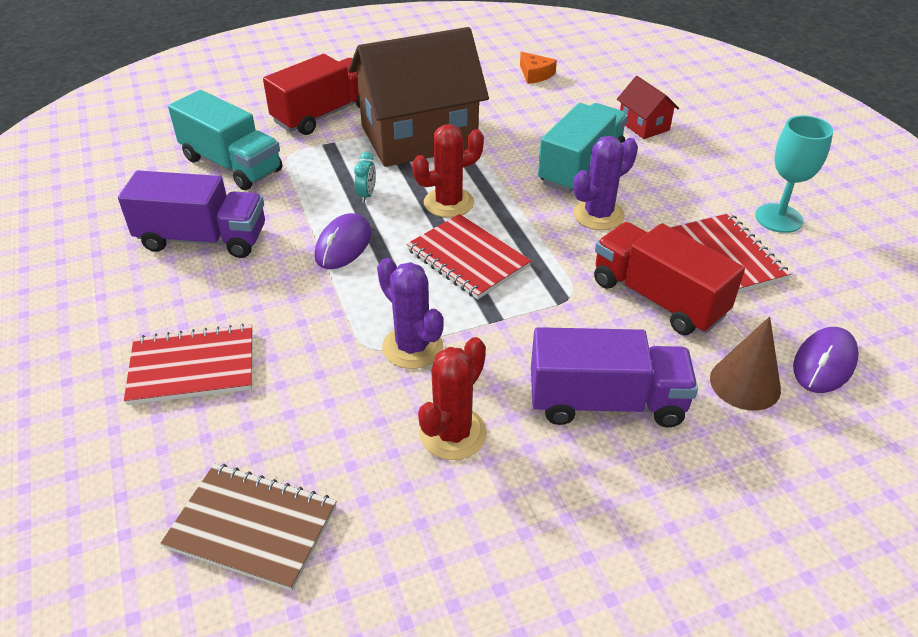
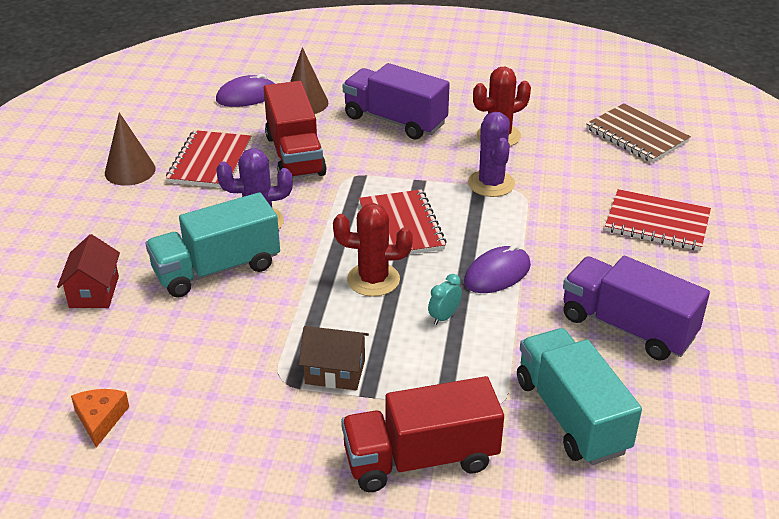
camera: 150 degrees left, 5 degrees down
brown house [348,27,489,167] -> brown house [299,326,369,390], size x0.43
turquoise goblet [755,115,833,233] -> brown cone [105,112,156,186]

